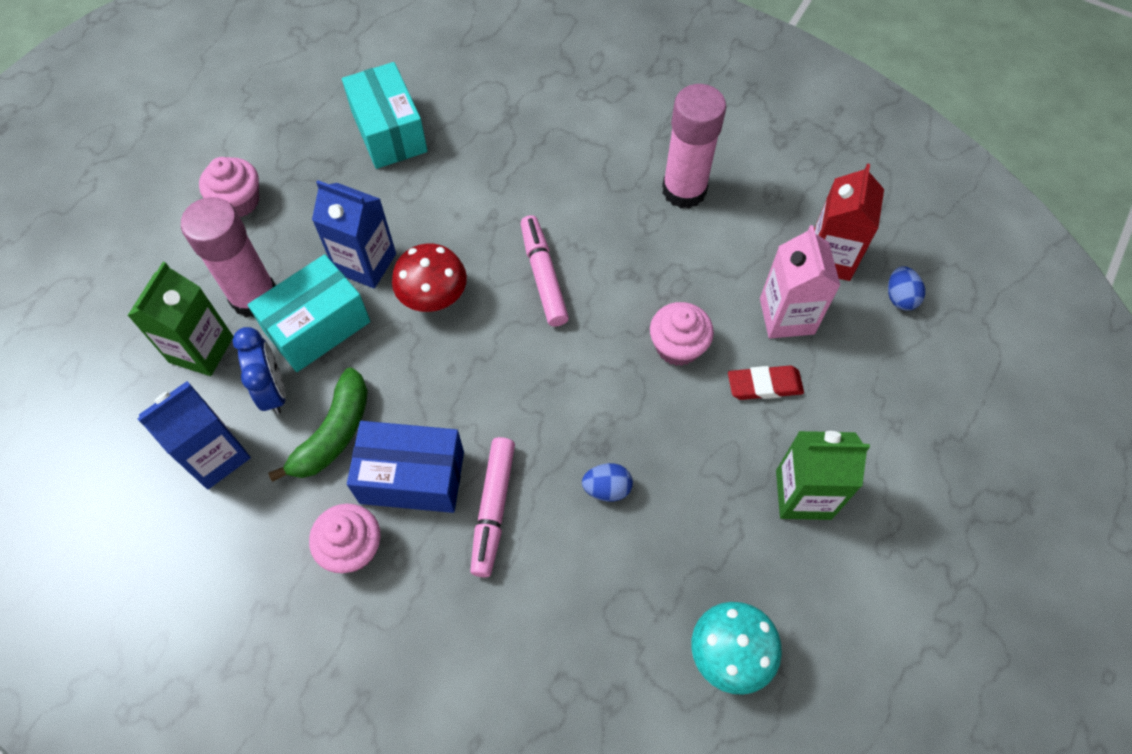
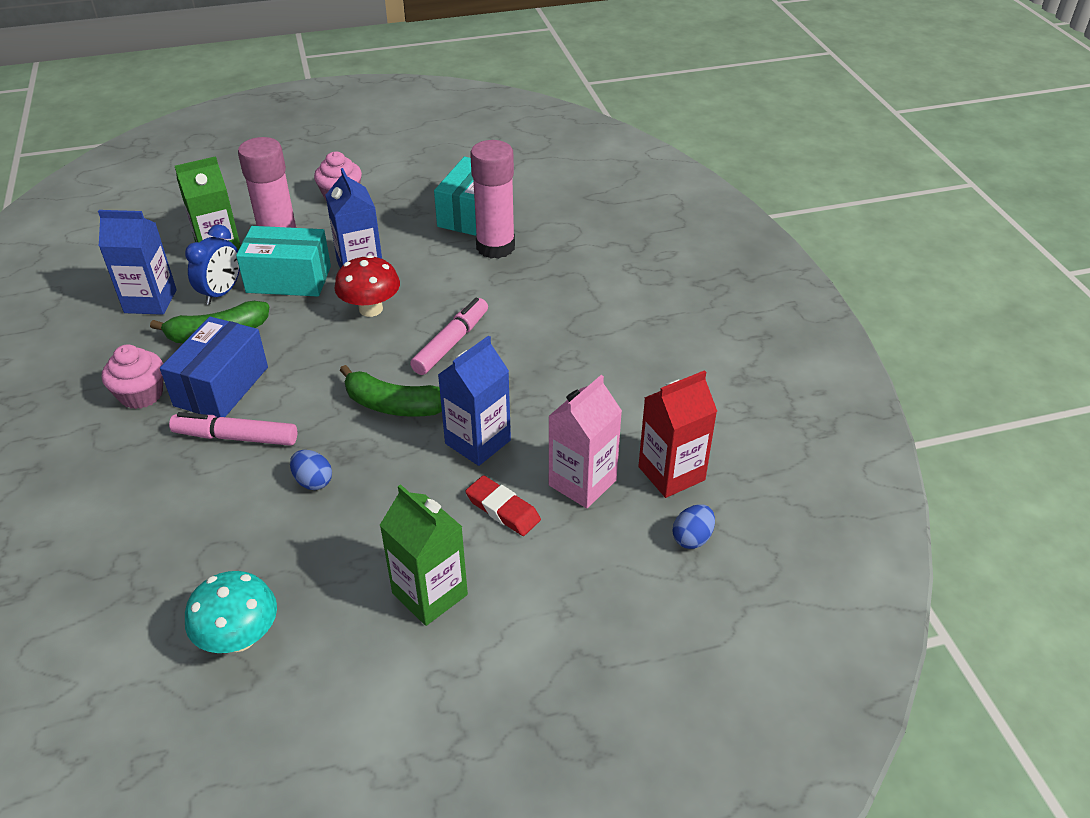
camera: 45 degrees right, 20 degrees down
blue box [347,421,464,513] -> blue box turned 60 degrees clockwise [160,317,268,418]
pink marker [470,437,515,577] -> pink marker turned 45 degrees clockwise [169,412,297,446]
pink cupcake [650,302,714,366] -> blue carton [438,336,511,466]
pink glue stick [662,84,726,209] -> pink glue stick moved to [470,140,515,259]
none -> green banana [340,365,442,417]

